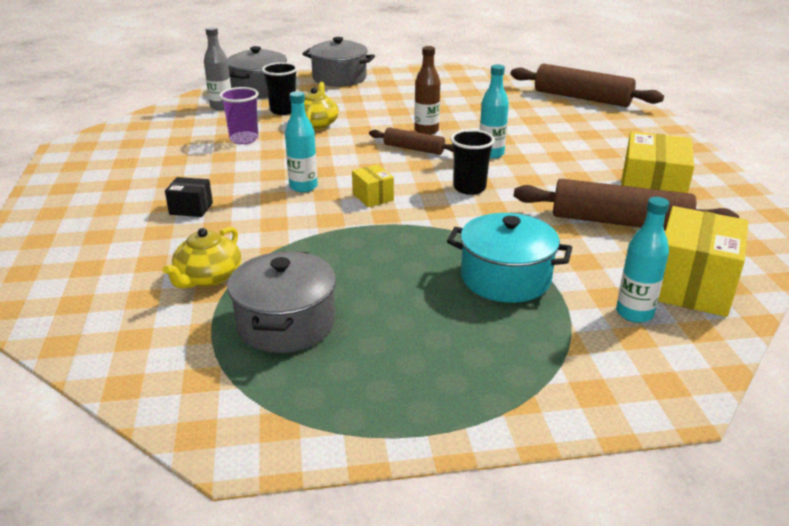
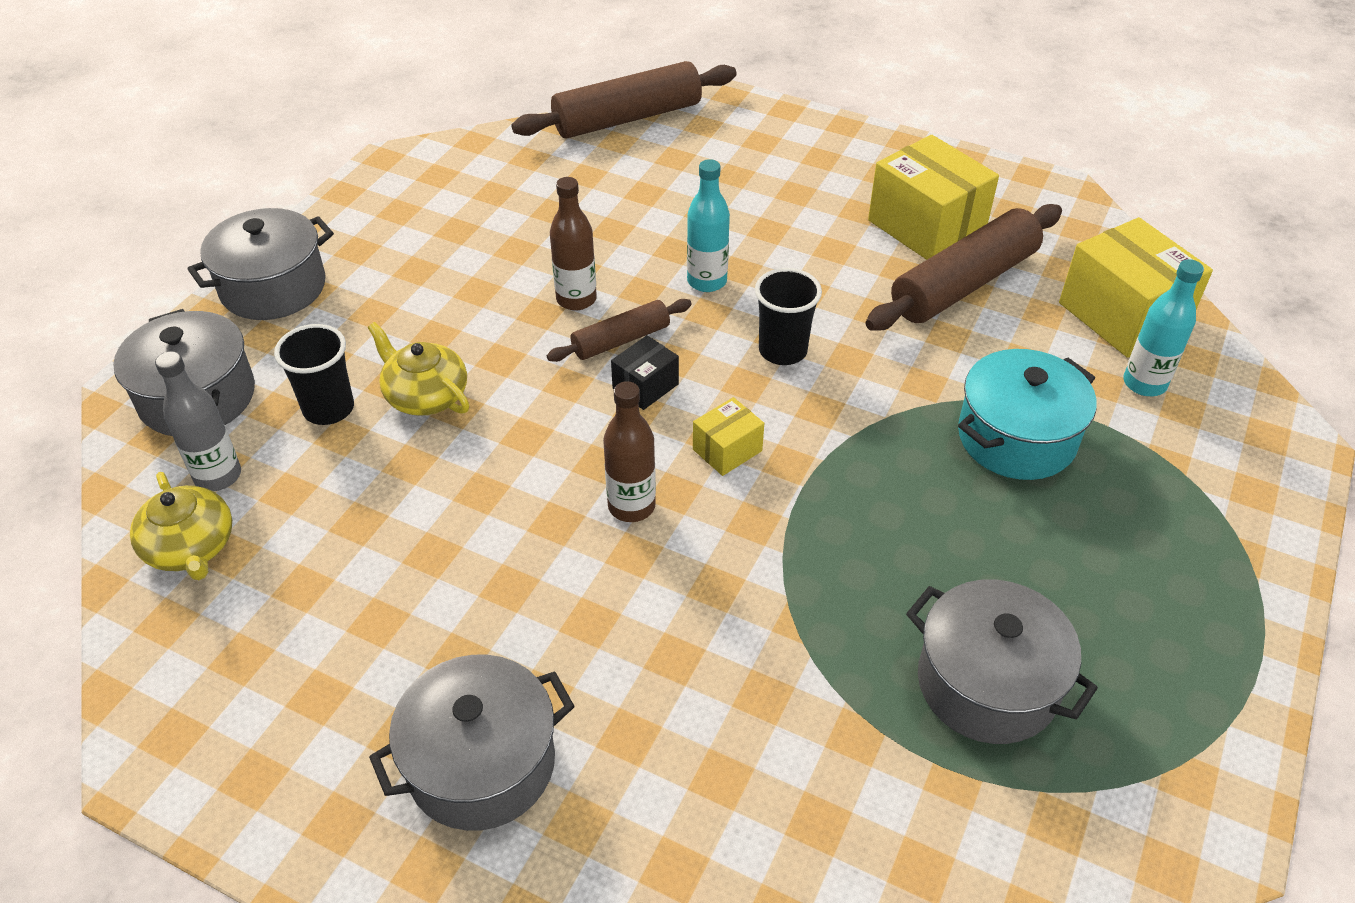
camera: 55 degrees left, 15 degrees up
yellow teapot [163,227,241,289] -> yellow teapot moved to [130,472,232,580]
black box [165,177,213,217] -> black box moved to [611,335,679,410]
purple cup [219,87,259,144] -> none
turquoise bottle [285,91,318,192] -> brown bottle [603,381,656,522]
yellow box [352,164,394,207] -> yellow box turned 45 degrees counterclockwise [693,397,764,476]
none -> grey pot [369,655,575,831]

